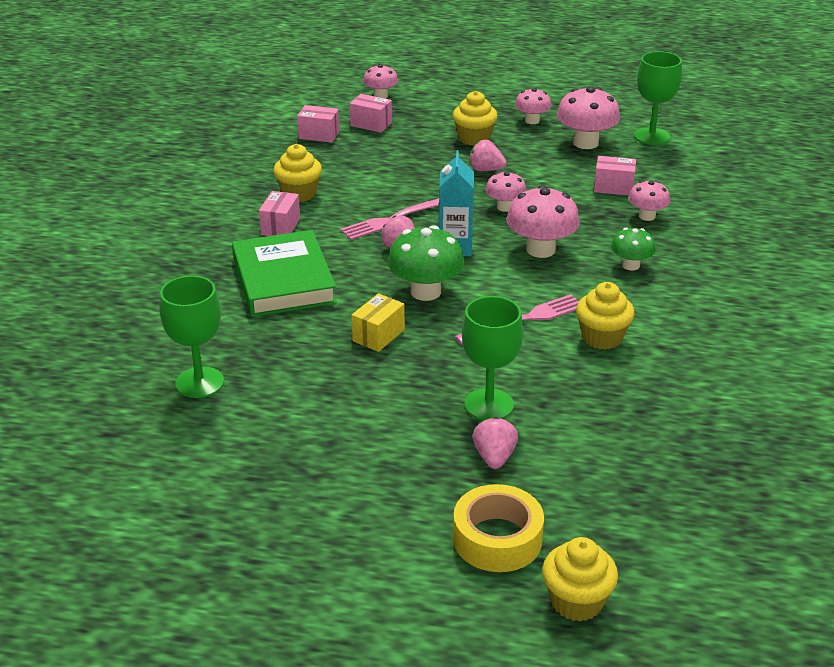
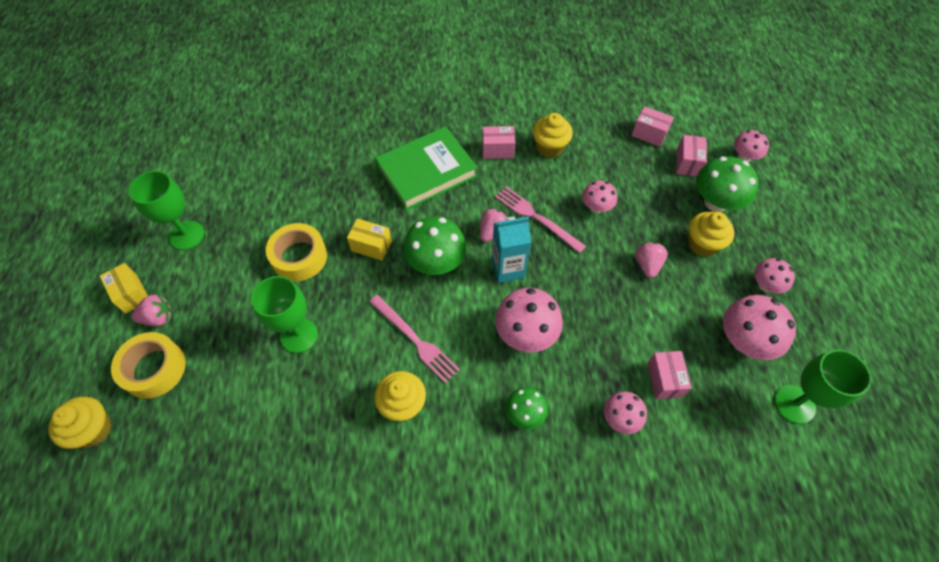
camera: 75 degrees right, 25 degrees up
green goblet [160,275,224,398] -> green goblet moved to [129,171,204,250]
pink box [297,105,339,143] -> pink box turned 60 degrees counterclockwise [632,106,674,147]
pink strawberry [473,417,518,469] -> pink strawberry moved to [131,294,172,326]
pink mushroom [485,172,526,212] -> pink mushroom moved to [582,180,617,213]
none -> yellow box [100,263,148,314]
none -> yellow tape [266,223,327,281]
none -> green mushroom [696,156,759,212]

